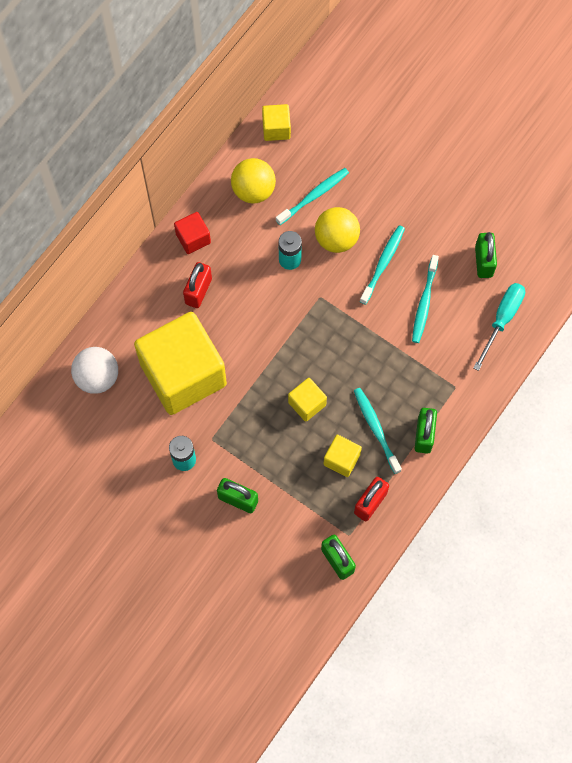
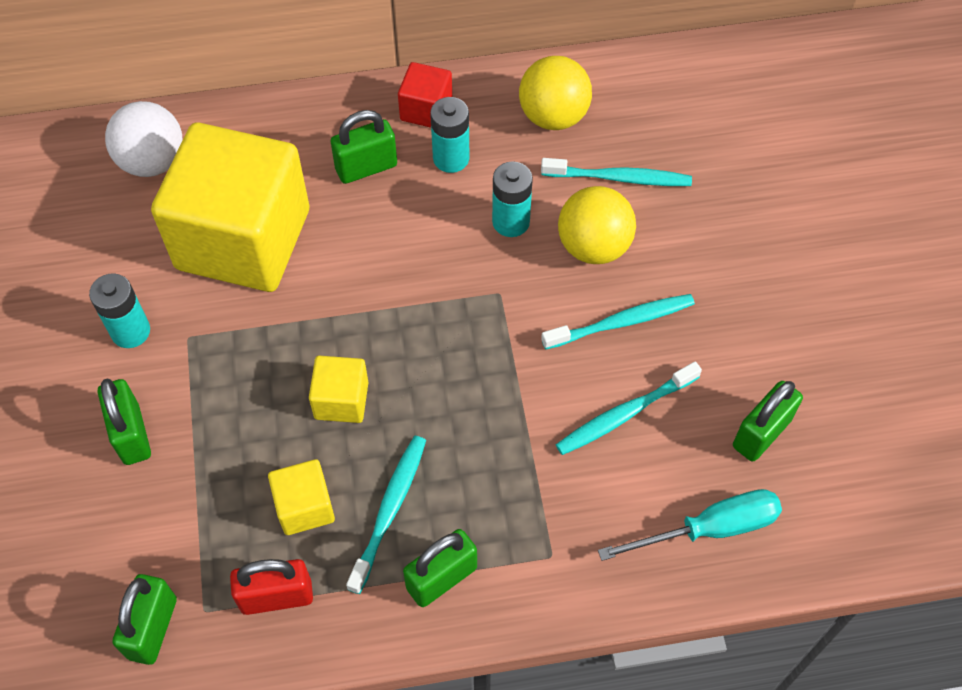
camera: 45 degrees right, 10 degrees down
red padlock [183,262,212,308] -> green padlock [330,110,397,184]
yellow cube [262,104,291,141] -> none
none -> turquoise battery [430,97,469,173]

